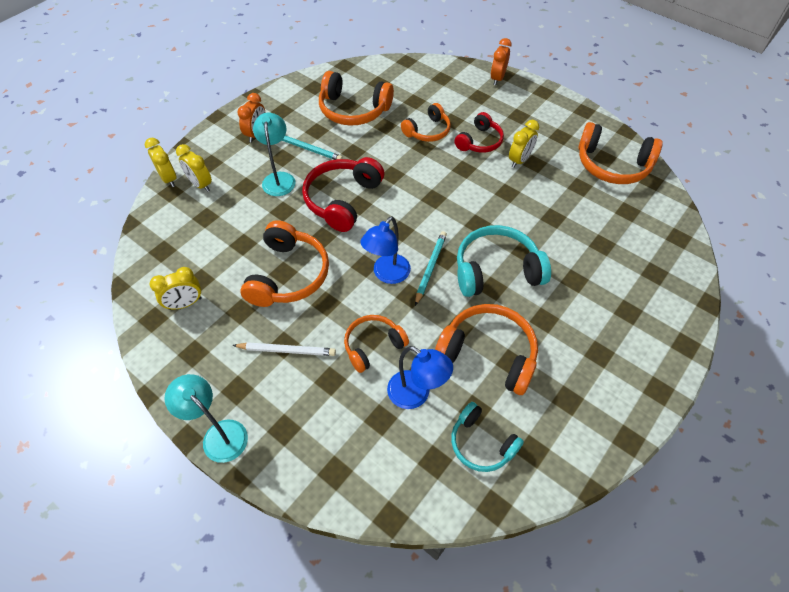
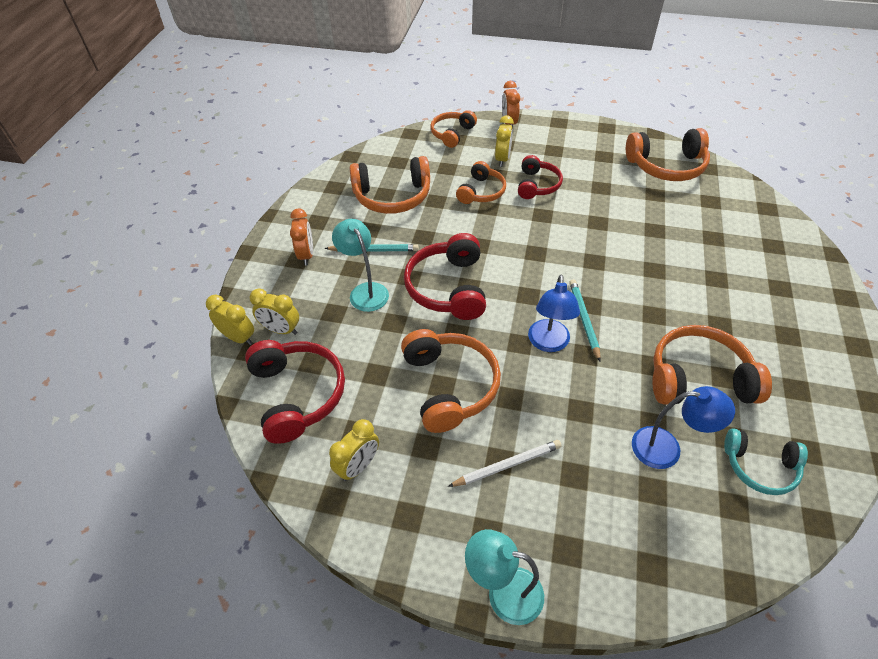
camera: 25 degrees left, 5 degrees down
orange headphones [344,315,409,373] -> orange headphones moved to [430,110,477,148]
turquoise headphones [457,225,551,297] -> none
yellow clock [509,120,539,168] -> yellow clock moved to [495,115,514,167]
none -> red headphones [245,340,345,444]

